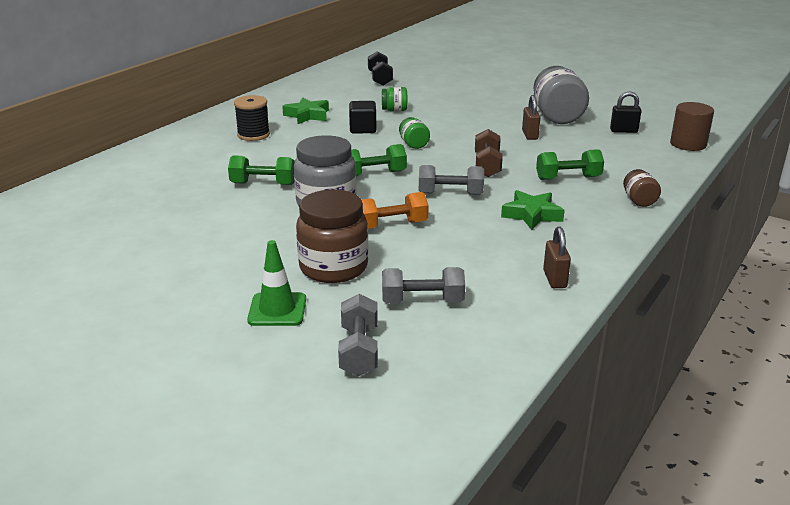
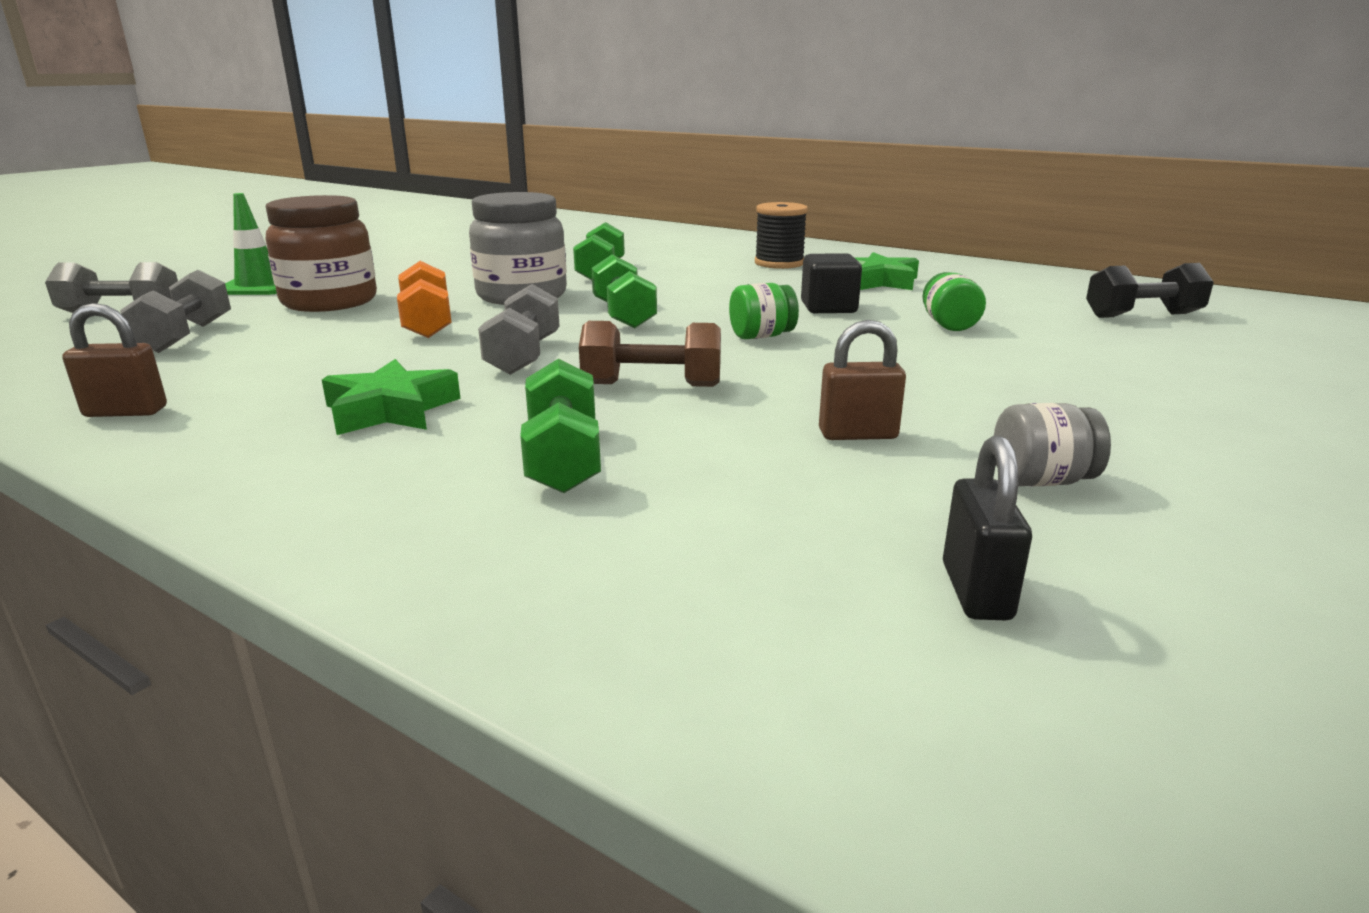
camera: 90 degrees right, 5 degrees down
grey jar [533,66,589,124] -> grey jar [994,403,1111,487], size x0.50
brown jar [623,169,661,207] -> none
brown cylinder [670,102,714,151] -> none

